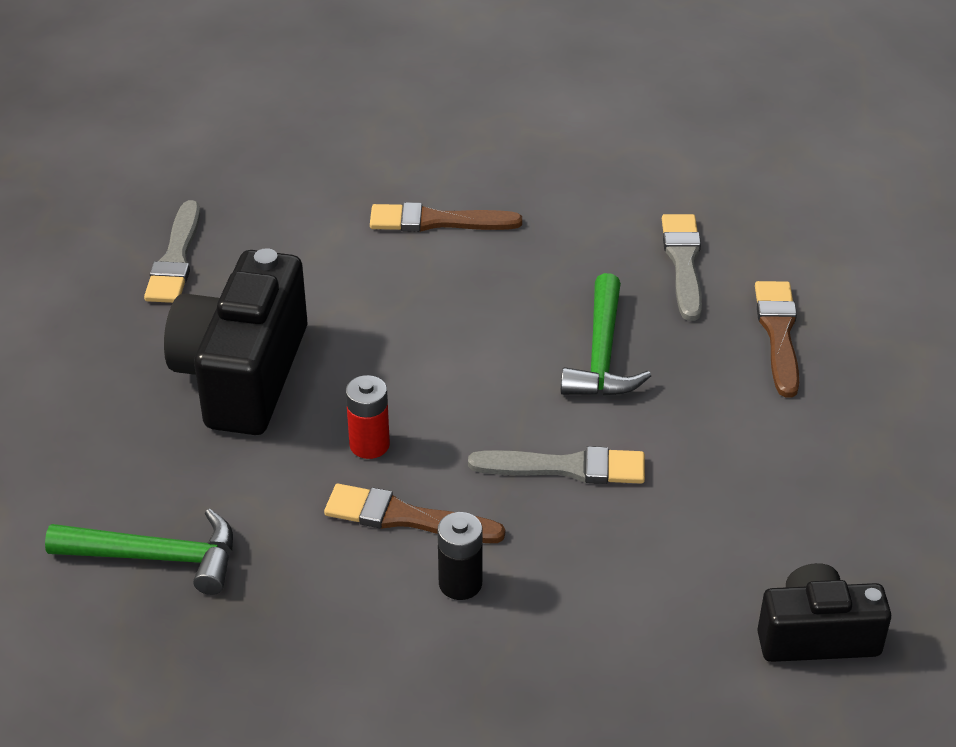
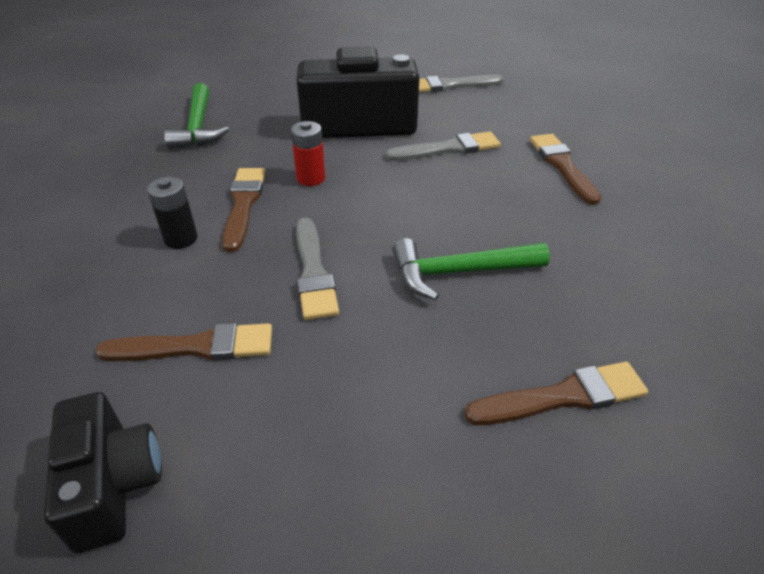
camera: 75 degrees right, 0 degrees up
grey brush [662,214,702,321] -> grey brush moved to [385,132,500,161]
none -> brown brush [95,323,272,361]

